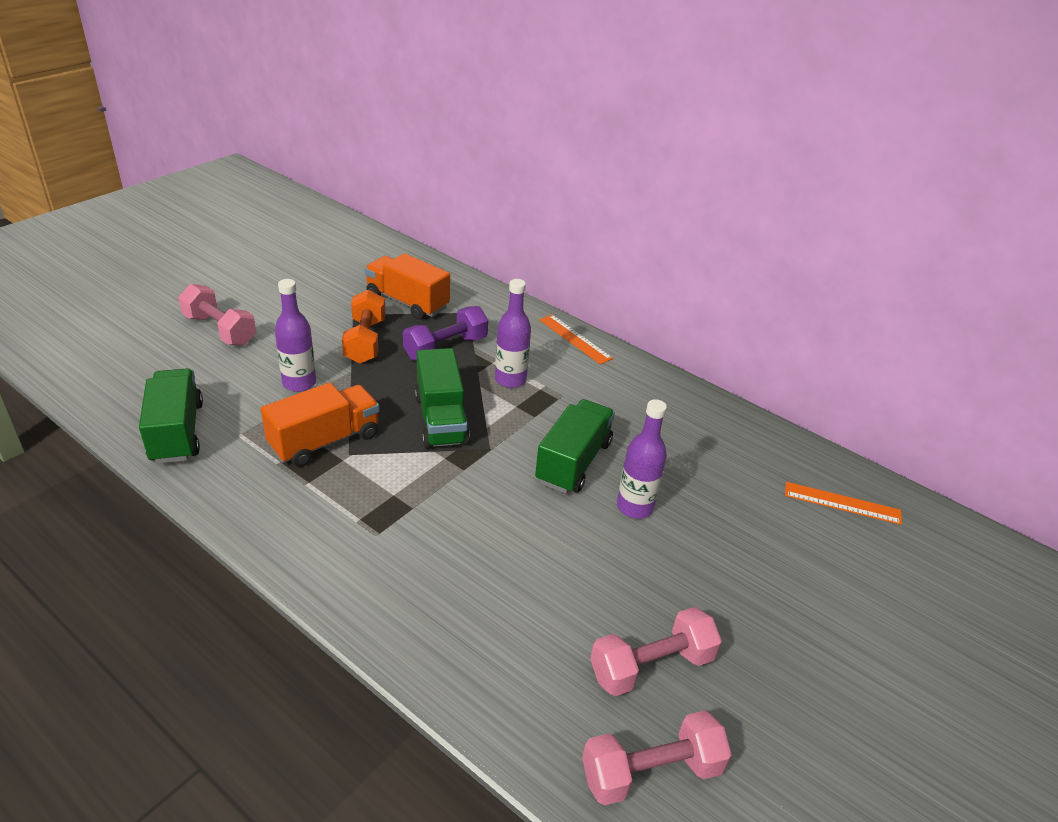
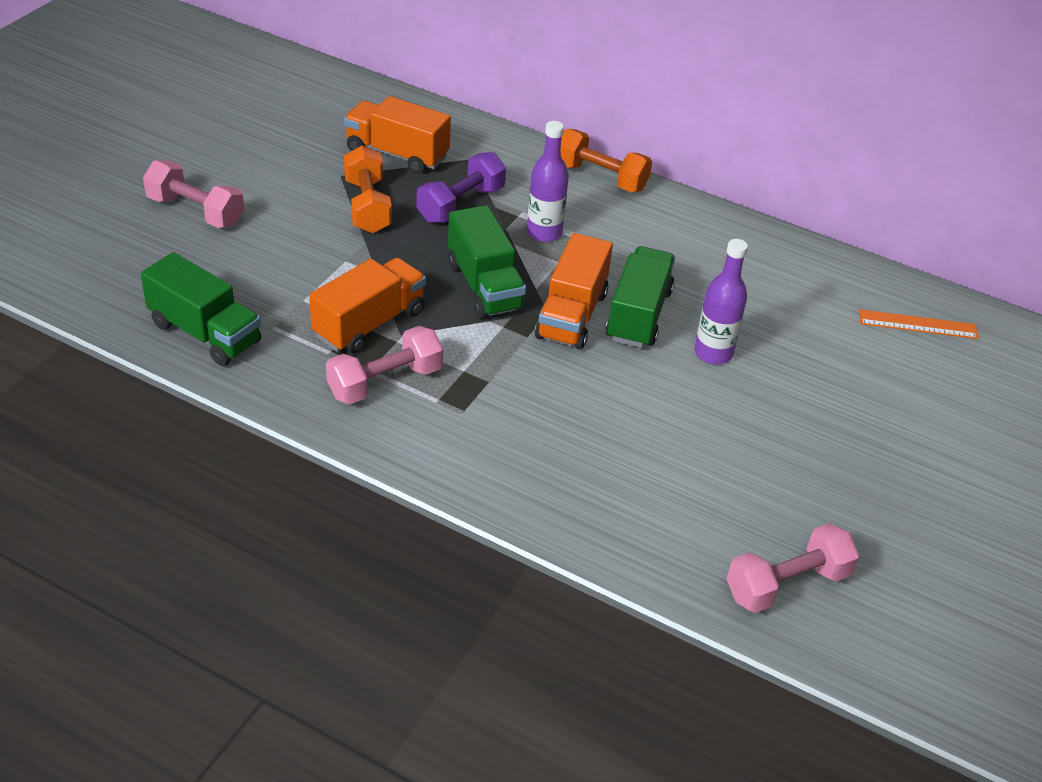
camera: 10 degrees left, 5 degrees up
green truck [139,368,203,464] -> green truck turned 150 degrees clockwise [141,252,261,366]
purple bottle [275,279,316,392] -> none
orange ruler [539,315,613,365] -> orange dumbbell [561,129,652,192]
pink dumbbell [590,607,722,696] -> pink dumbbell moved to [326,326,443,404]
none -> orange truck [535,233,613,350]

